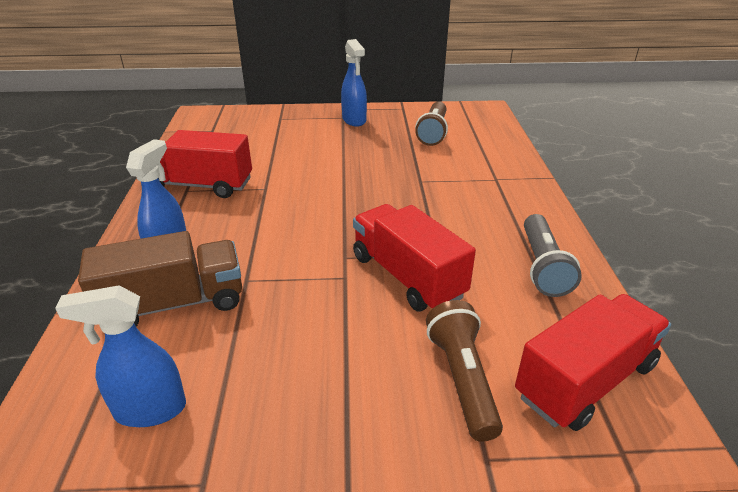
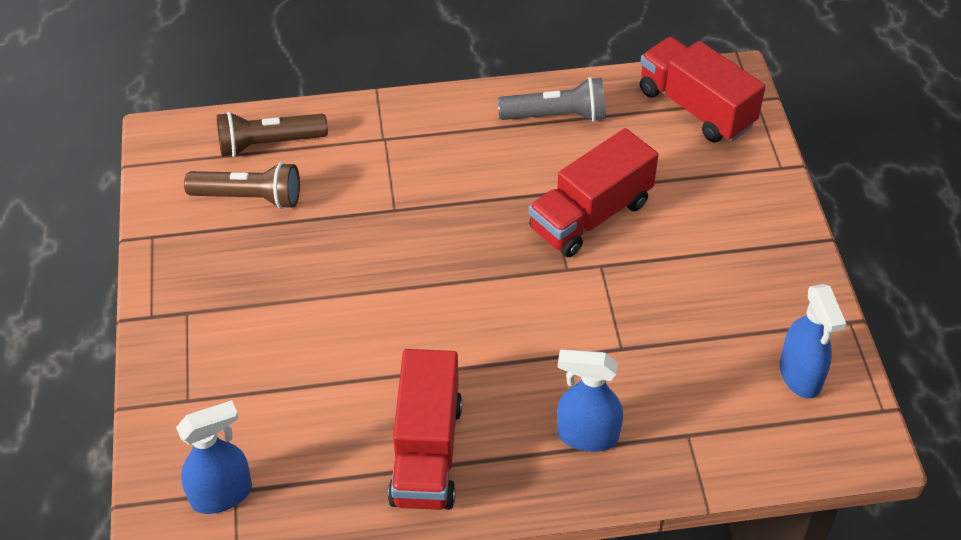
camera: 95 degrees left, 15 degrees up
brown truck [78,231,242,327] -> none
blue spray bottle [341,39,367,126] -> blue spray bottle moved to [176,400,252,514]
brown flashlight [426,300,503,442] -> brown flashlight moved to [217,112,328,157]

